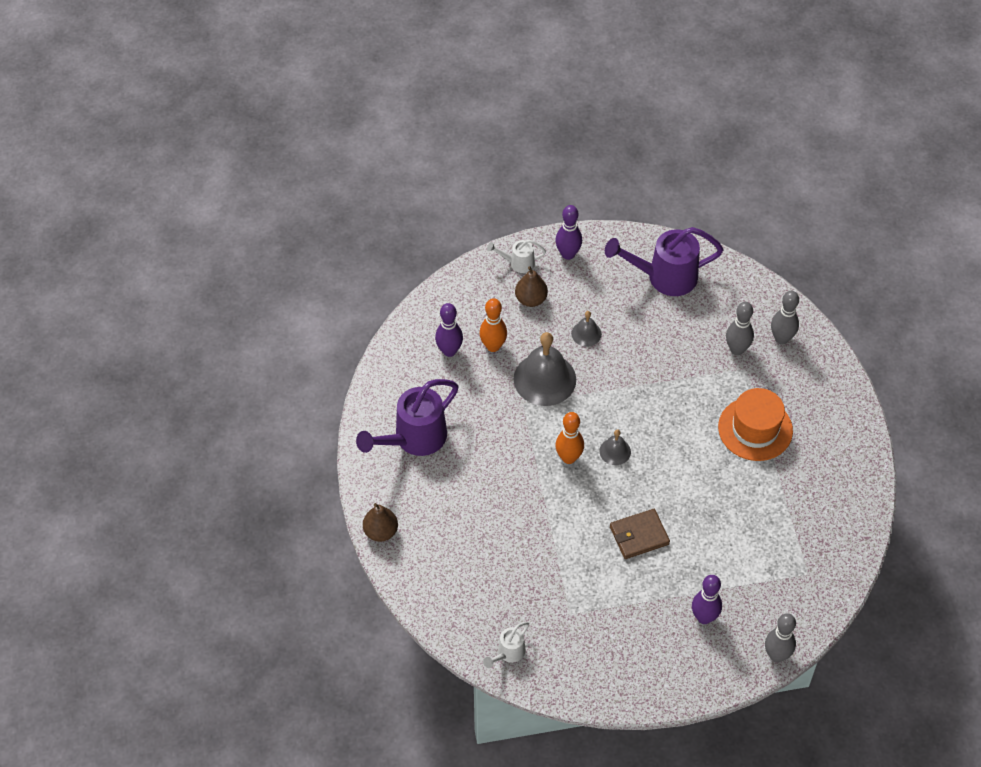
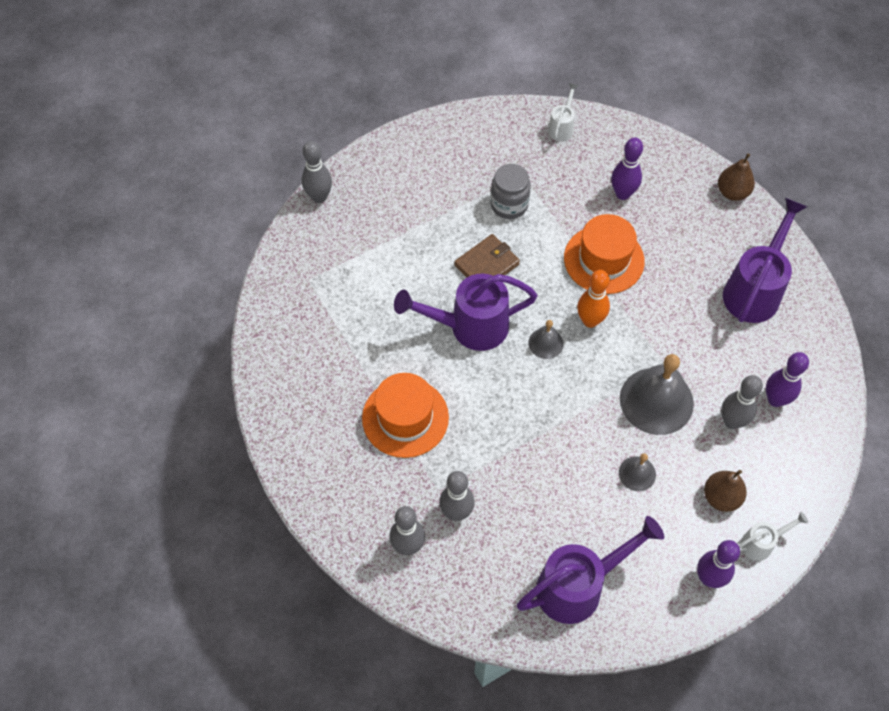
camera: 160 degrees right, 5 degrees up
orange bowling pin [479,298,507,352] -> grey bowling pin [721,375,763,429]
purple bowling pin [692,575,722,624] -> purple bowling pin moved to [611,137,643,200]
none -> purple watering can [394,274,538,351]
none -> grey jar [491,164,531,219]
none -> orange hat [564,214,645,294]

